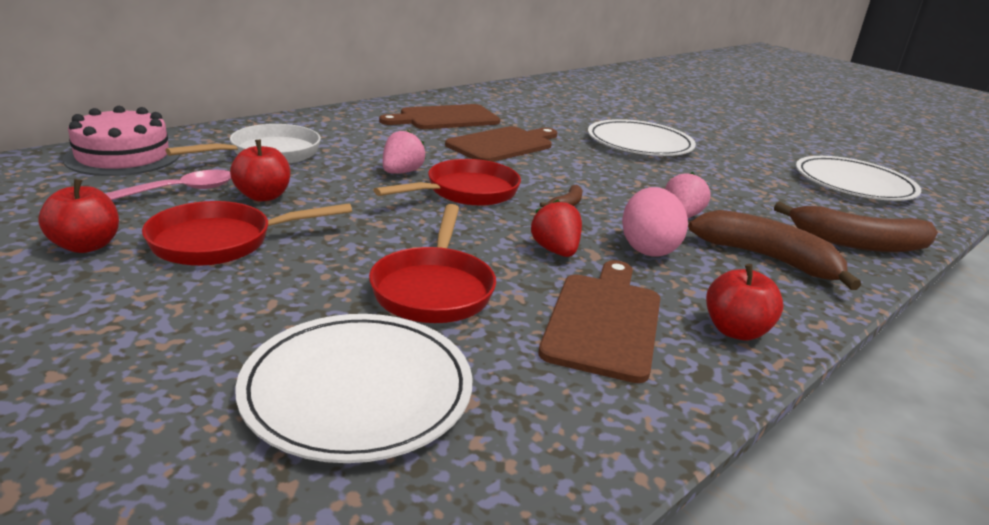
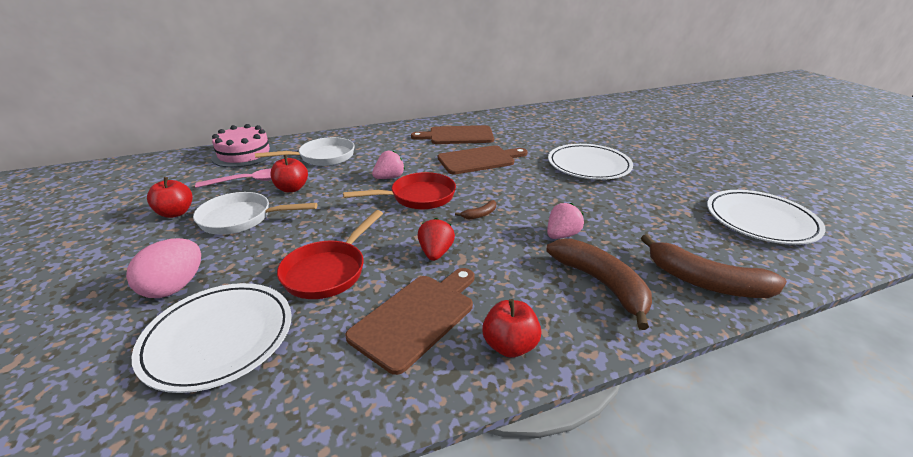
camera: 25 degrees right, 5 degrees up
red pan [142,201,352,266] -> white pan [193,192,318,235]
pink egg [622,187,688,257] -> pink egg moved to [126,238,201,298]

